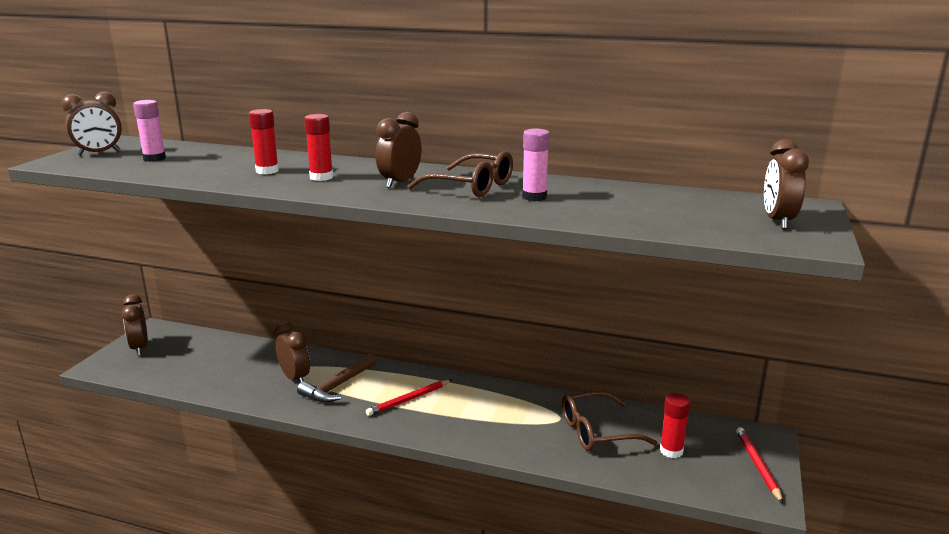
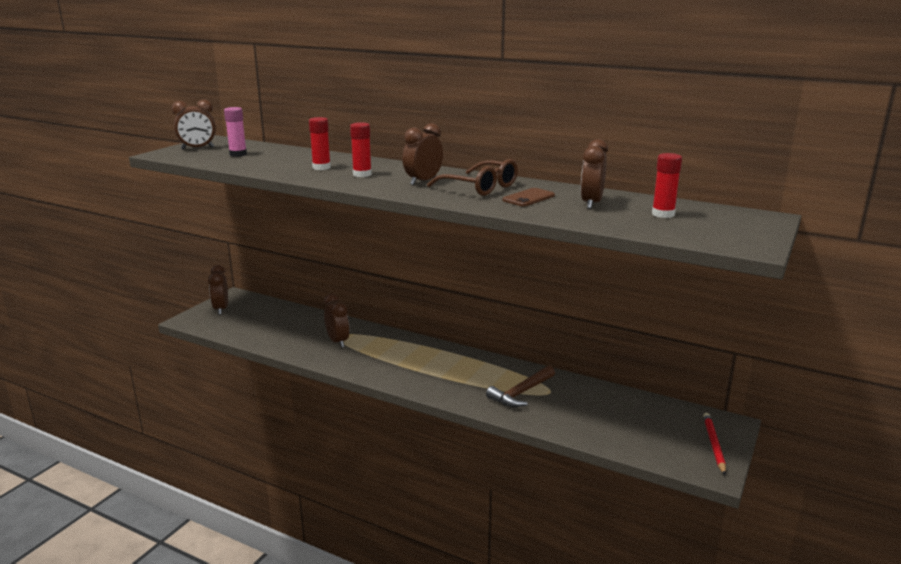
camera: 10 degrees right, 0 degrees up
brown hammer [297,353,376,403] -> brown hammer moved to [486,365,555,407]
red pencil [366,380,452,416] -> none
pink glue stick [522,129,550,201] -> brown phone [503,188,555,207]
brown glasses [562,391,657,451] -> none
red glue stick [660,393,690,458] -> red glue stick moved to [652,153,682,218]
brown clock [764,139,809,229] -> brown clock moved to [581,139,608,209]

